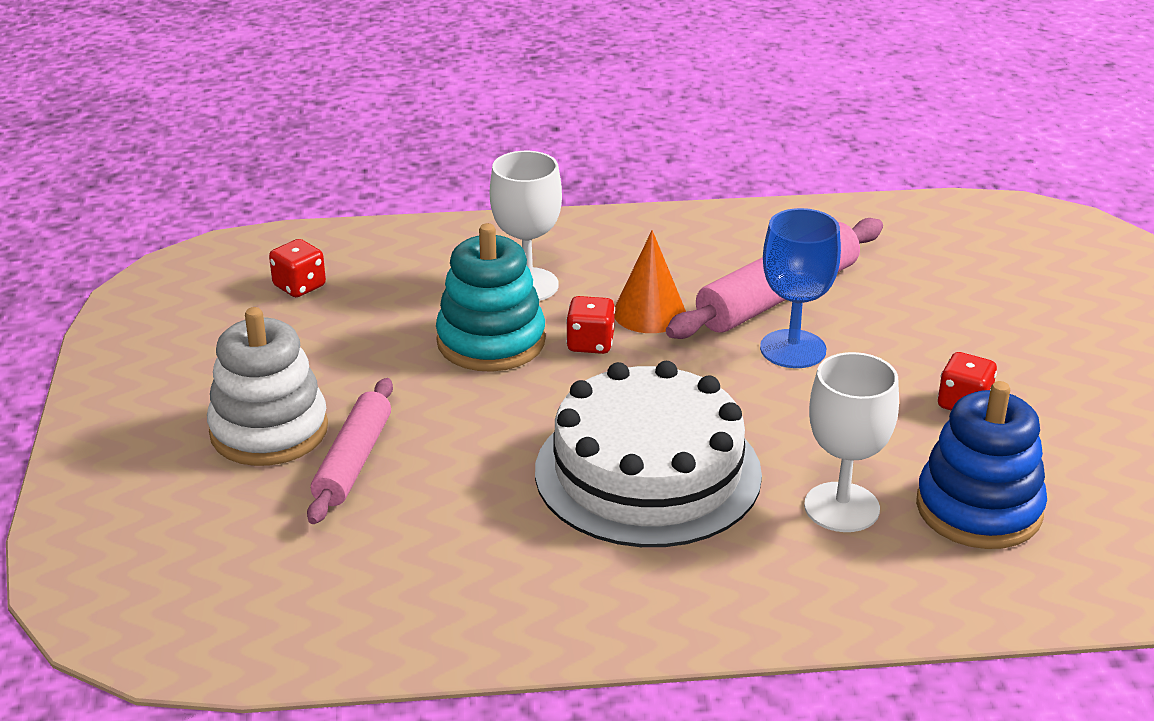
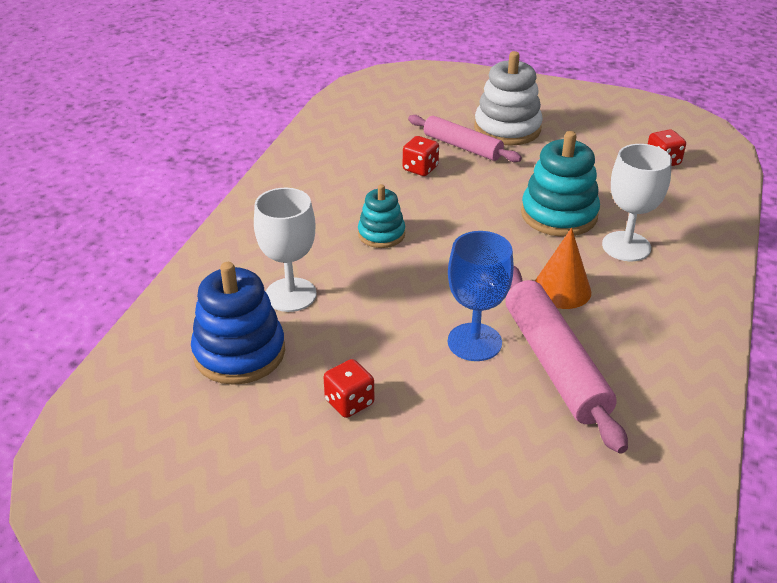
camera: 115 degrees right, 5 degrees up
white cake [535,361,762,547] -> turquoise stacking toy [358,184,405,248]
red dice [566,296,615,354] -> red dice moved to [403,136,439,176]

